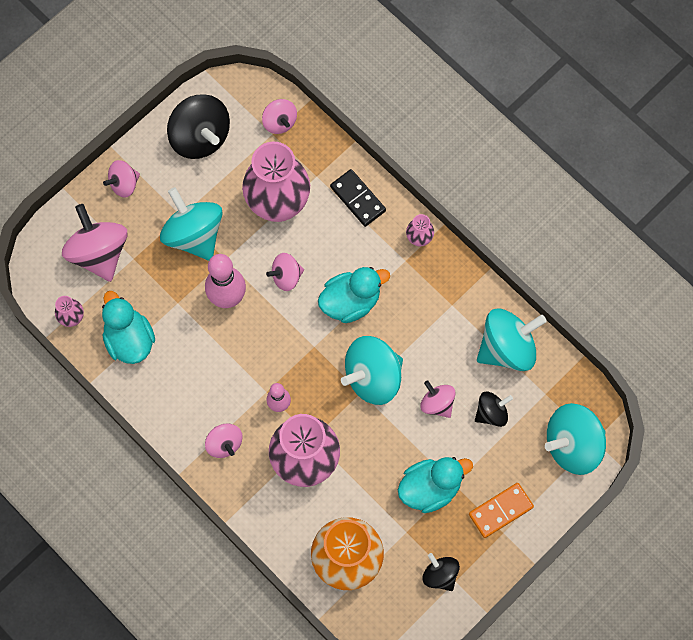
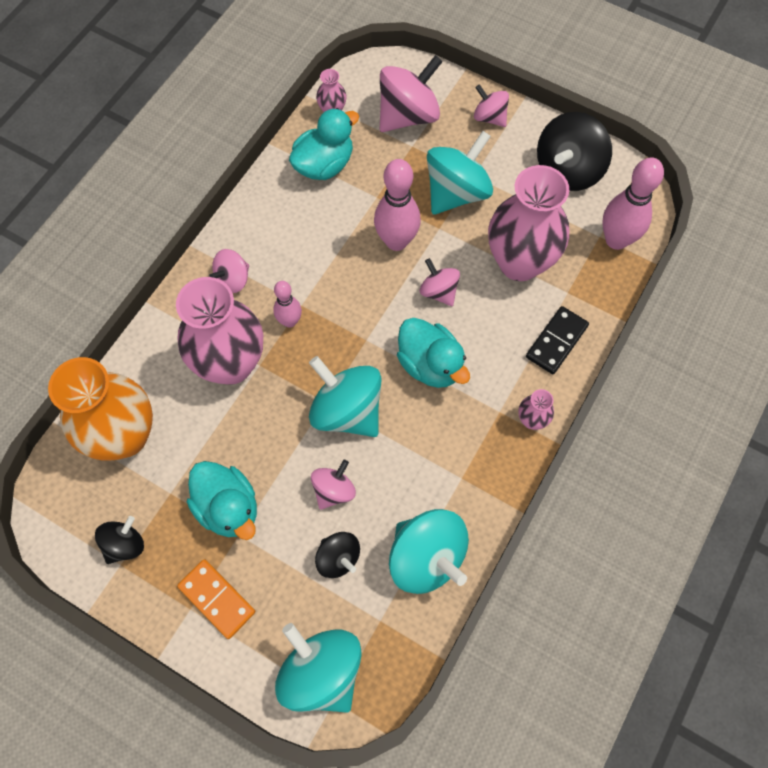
camera: 75 degrees right, 5 degrees down
pink spinning top [262,99,297,134] -> pink bowling pin [602,158,664,250]

